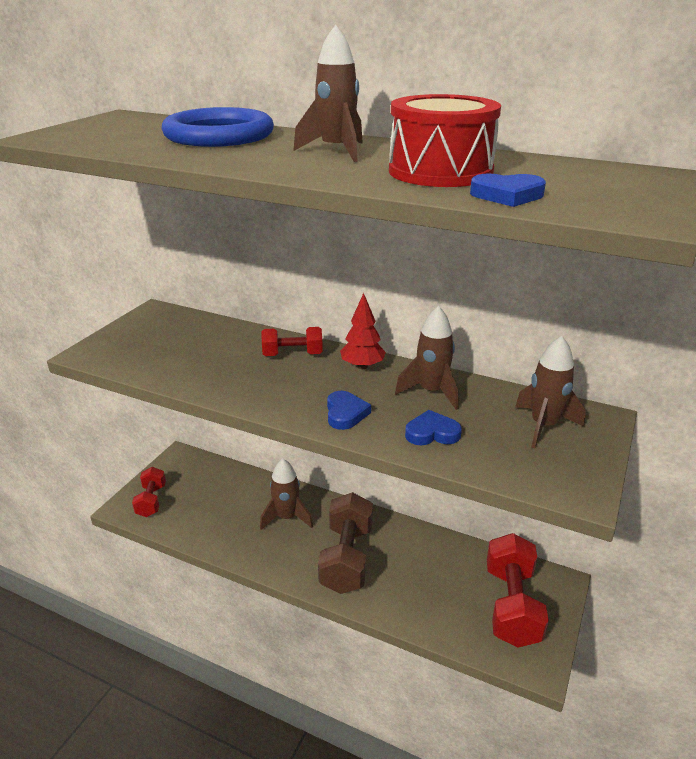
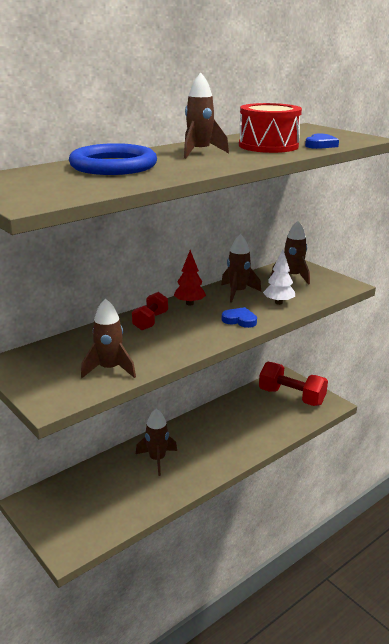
camera: 65 degrees left, 5 degrees down
red dumbbell [132,467,166,517] -> none
brown dumbbell [318,492,373,594] -> none
blue heart [405,410,462,445] -> white tree [263,250,295,305]
none -> brown rocket [81,298,136,378]

